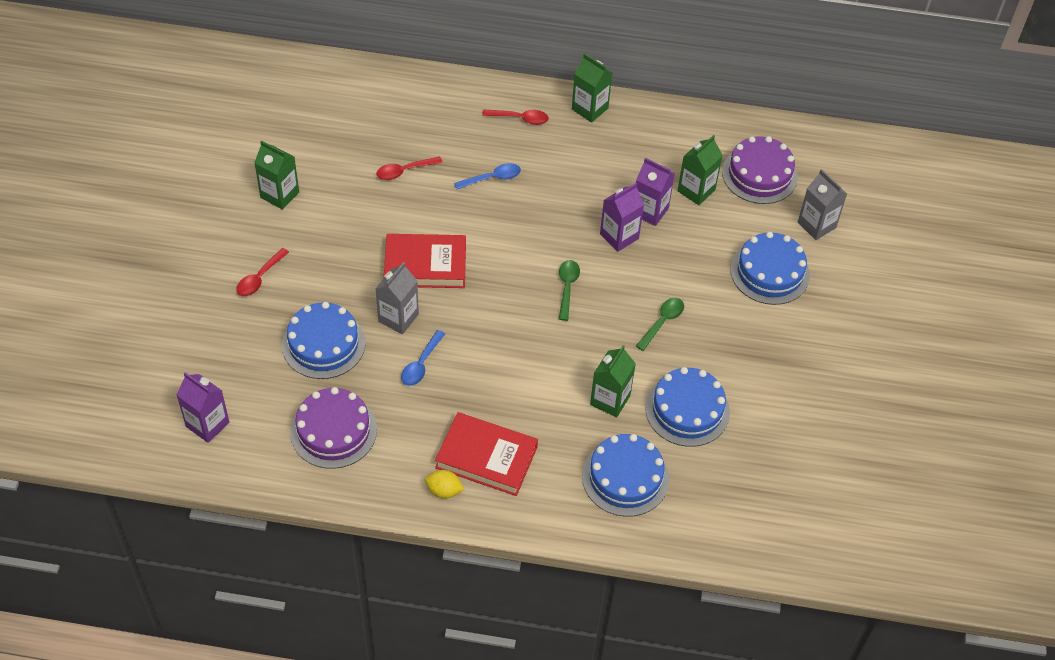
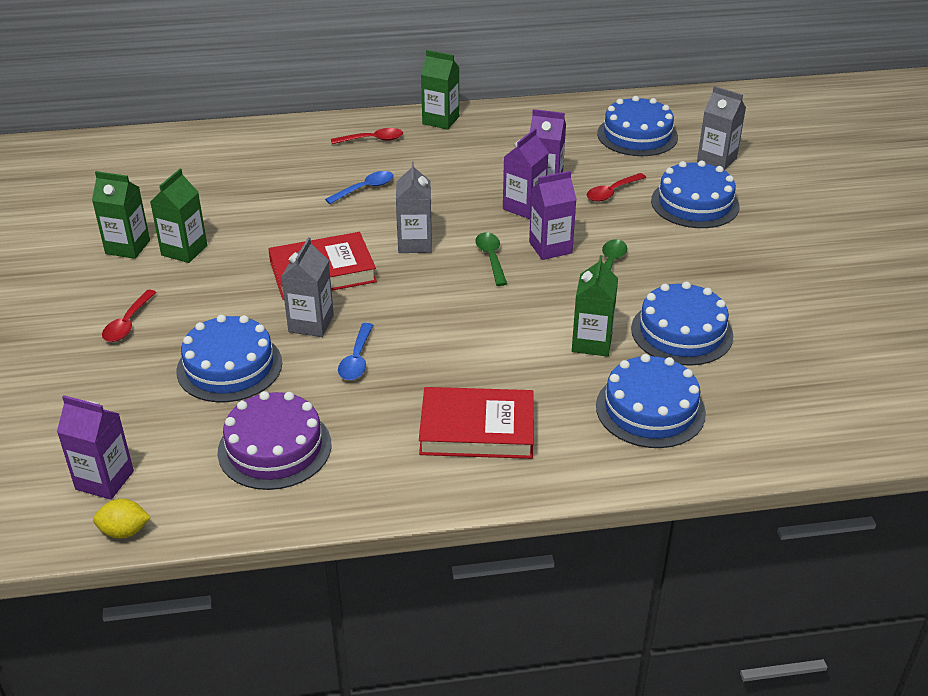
camera: 15 degrees left, 15 degrees down
red spoon [376,156,443,180] -> red spoon moved to [587,173,646,202]
yellow lemon [425,470,464,499] -> yellow lemon moved to [93,499,151,539]
green carton [678,135,723,205] -> green carton moved to [150,169,207,263]
purple cake [722,136,798,204] -> blue cake [597,96,678,156]
none -> grey carton [396,161,432,253]
none -> purple carton [529,171,577,260]

